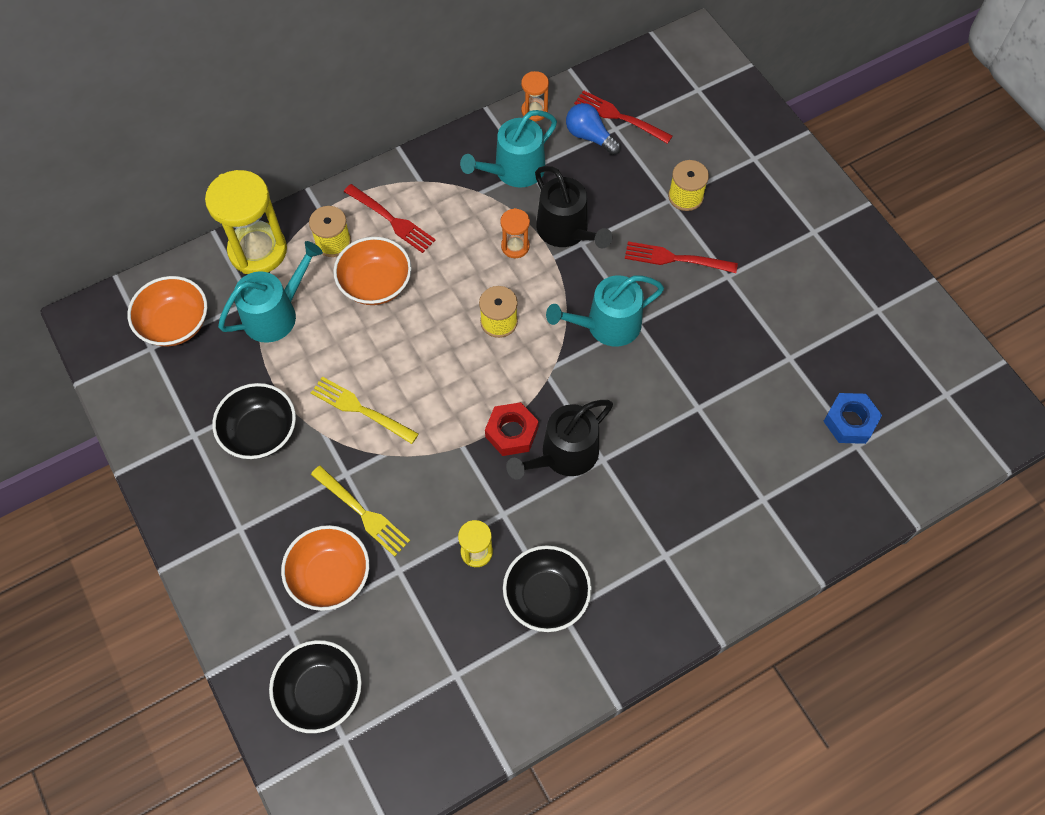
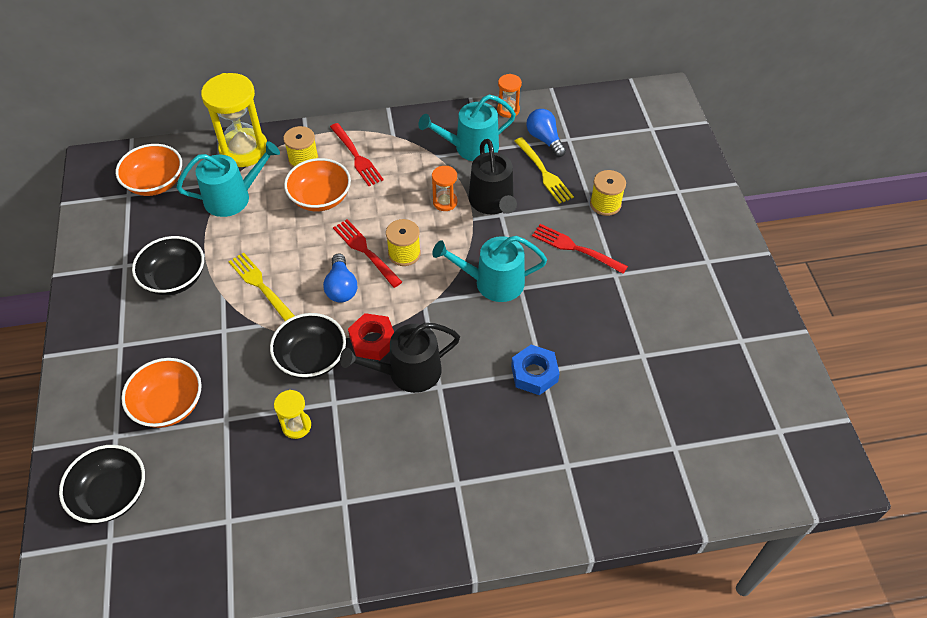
camera: 20 degrees right, 10 degrees down
yellow fork [311,465,410,557] -> yellow fork moved to [515,137,574,204]
black bowl [503,545,592,632] -> black bowl moved to [270,313,346,379]
red fork [574,90,673,144] -> red fork moved to [333,219,402,288]
blue nut [823,393,882,444] -> blue nut moved to [511,345,560,395]
none -> blue light bulb [323,254,357,303]

